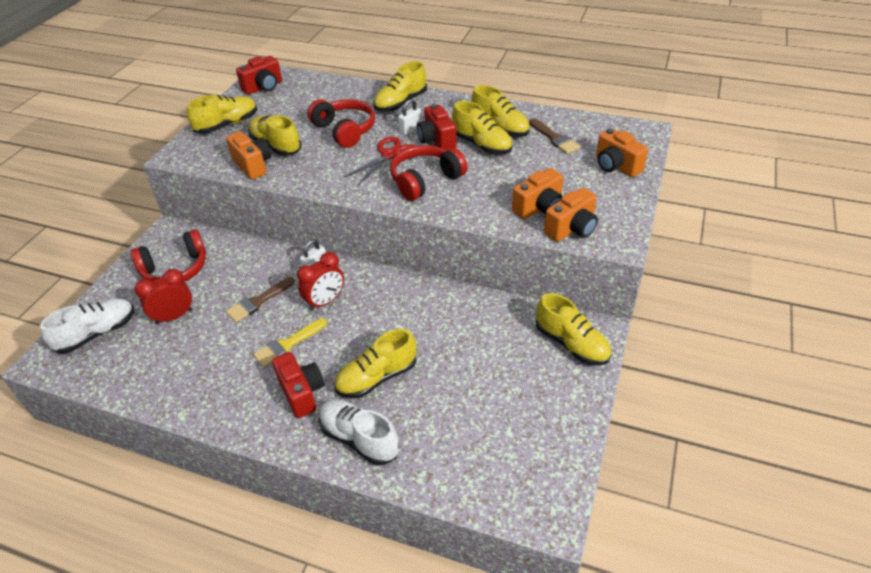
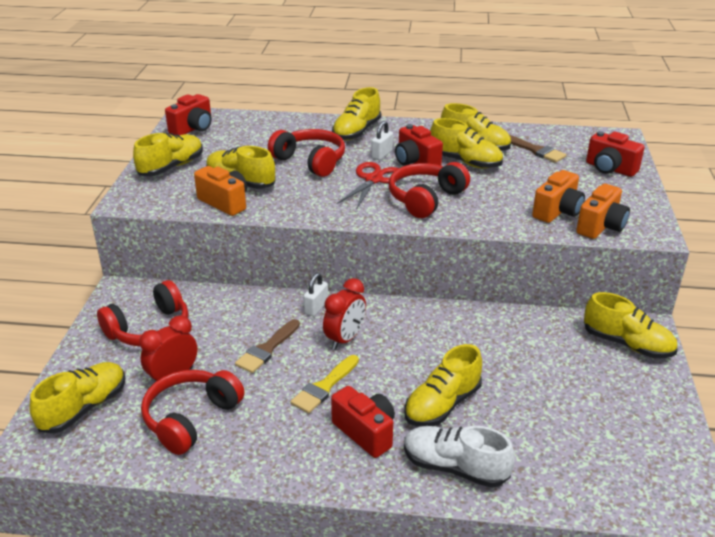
camera: 15 degrees left, 10 degrees down
white shoe [40,298,134,354] -> yellow shoe [30,362,125,434]
orange camera [596,128,648,177] -> red camera [586,131,645,177]
none -> red headphones [141,370,245,455]

